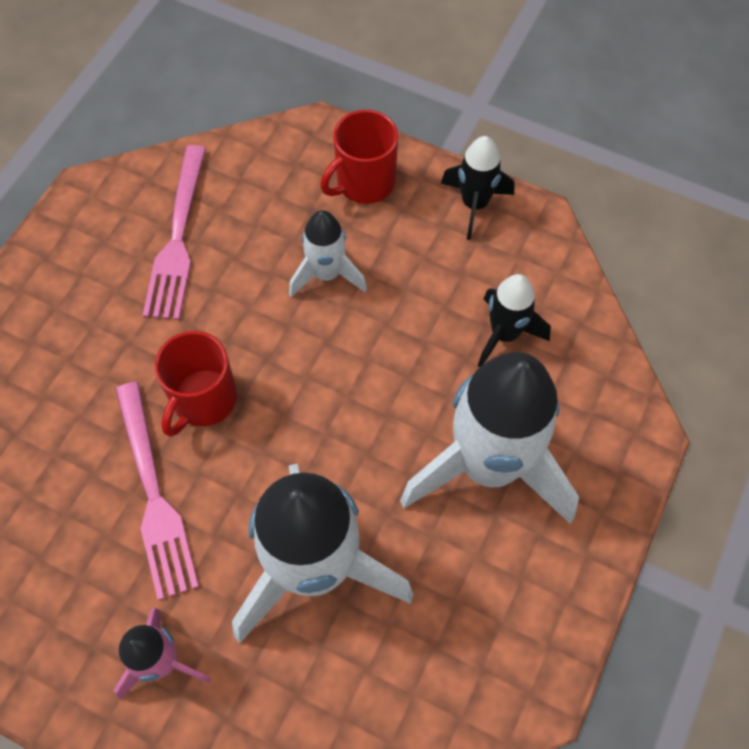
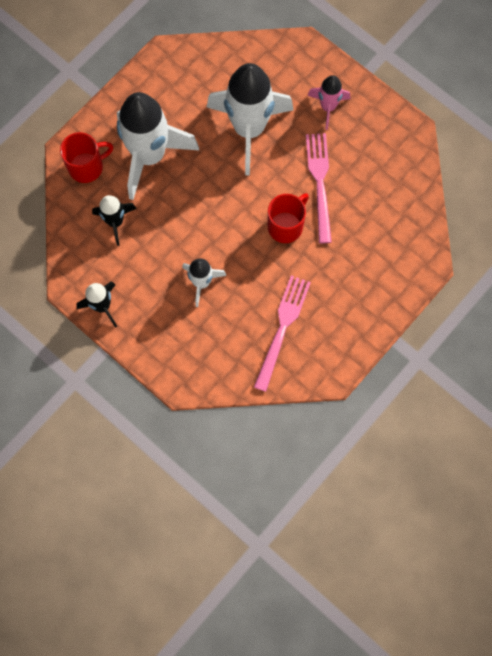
camera: 165 degrees left, 10 degrees up
red mug [320,110,398,204] -> red mug moved to [60,132,113,183]

